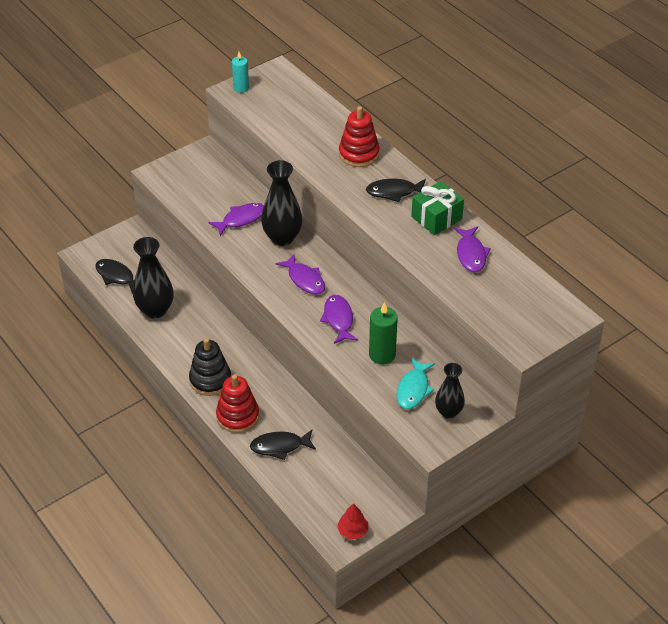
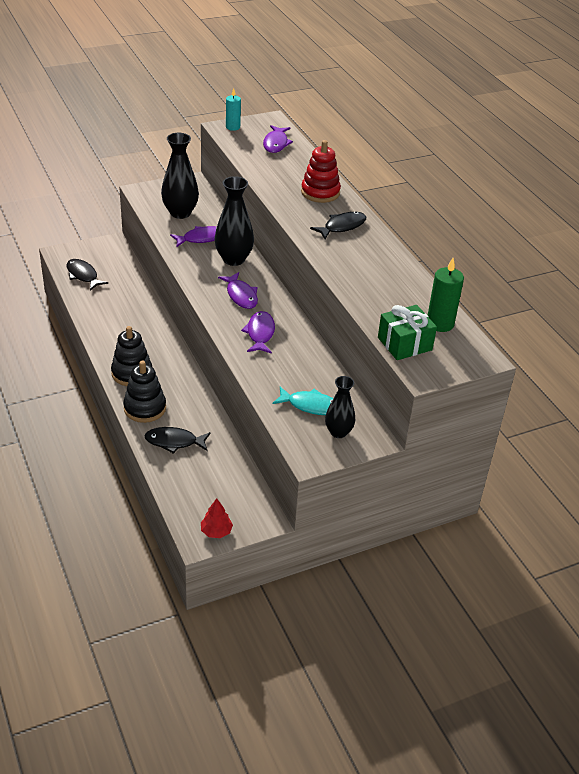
camera: 10 degrees right, 5 degrees down
black vase [133,237,174,319] -> black vase moved to [161,133,199,219]
red stacking toy [216,374,259,433] -> black stacking toy [123,361,166,423]
black fish [366,179,426,202] -> black fish turned 135 degrees clockwise [310,212,366,239]
green candle [369,302,398,364] -> green candle moved to [428,258,464,332]
turquoise fish [397,358,435,409] -> turquoise fish turned 105 degrees counterclockwise [272,387,334,415]
green gift [411,181,464,235] -> green gift moved to [378,305,437,360]
purple fish [454,226,491,272] -> purple fish moved to [263,125,293,153]

